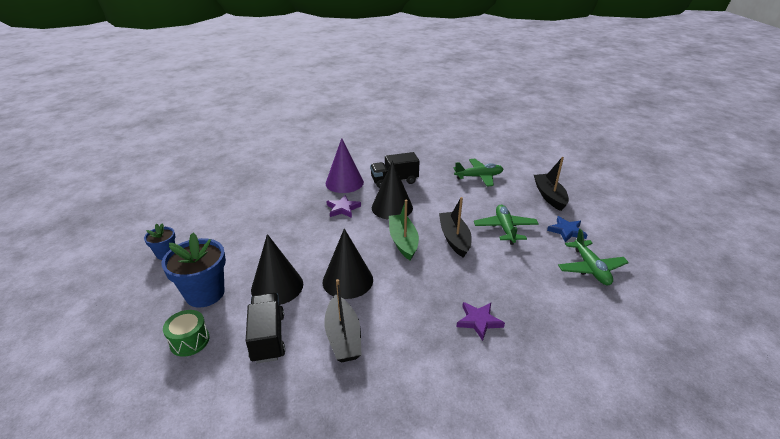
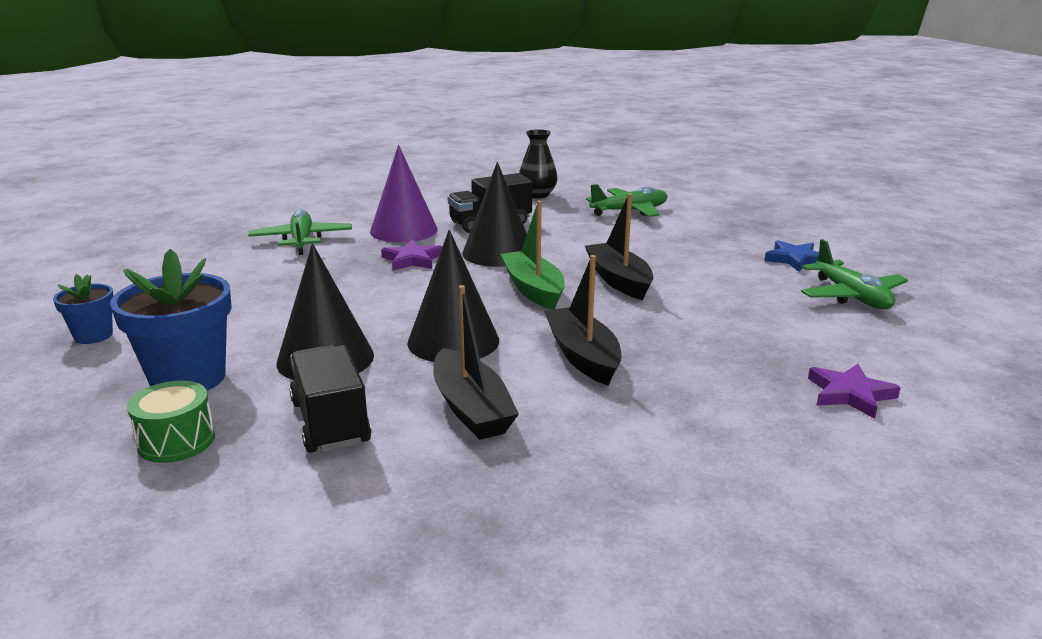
camera: 10 degrees left, 10 degrees down
purple star [456,302,505,341] -> purple star moved to [808,364,901,419]
green plane [474,205,539,245] -> green plane moved to [248,209,352,255]
black boat [534,157,569,211] -> black boat moved to [544,255,622,385]
none -> black vase [519,129,558,198]

